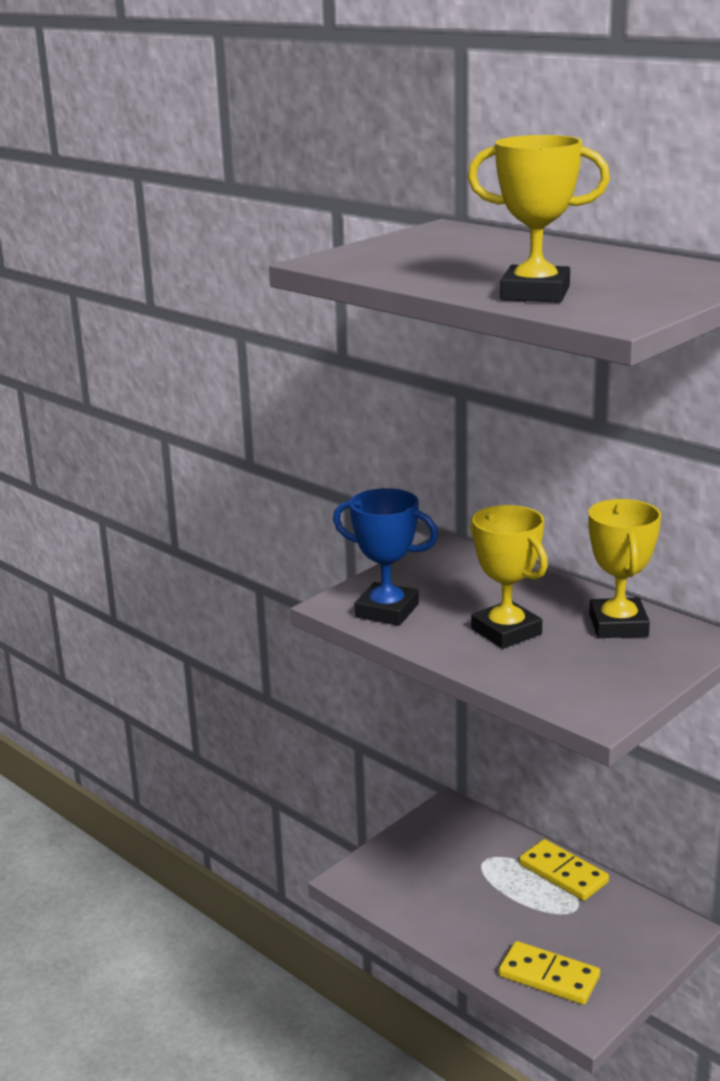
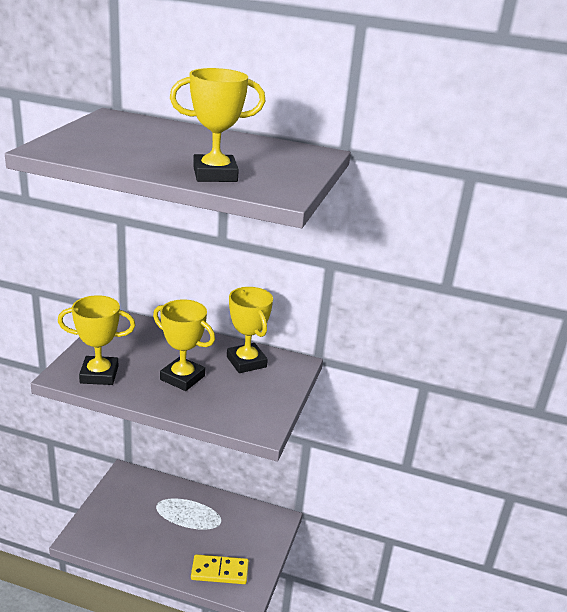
camera: 30 degrees left, 5 degrees up
blue trophy [333,488,438,626] -> yellow trophy [58,295,135,385]
yellow domino [519,839,609,901] -> none

